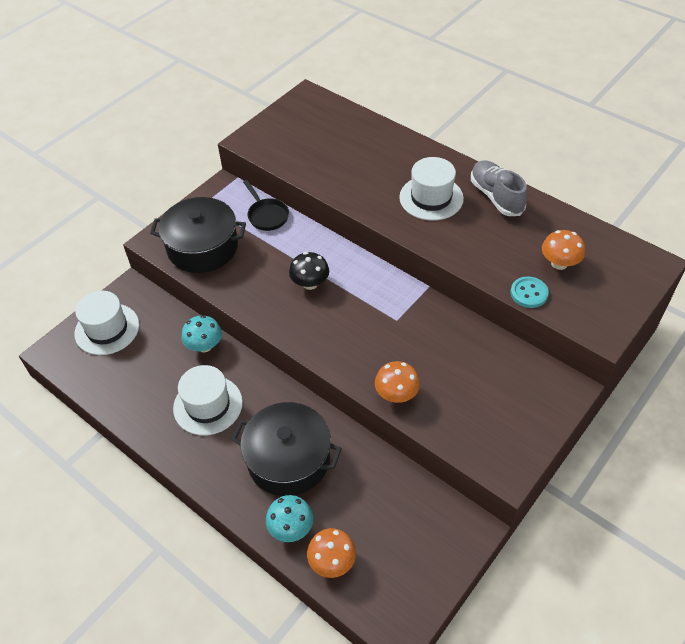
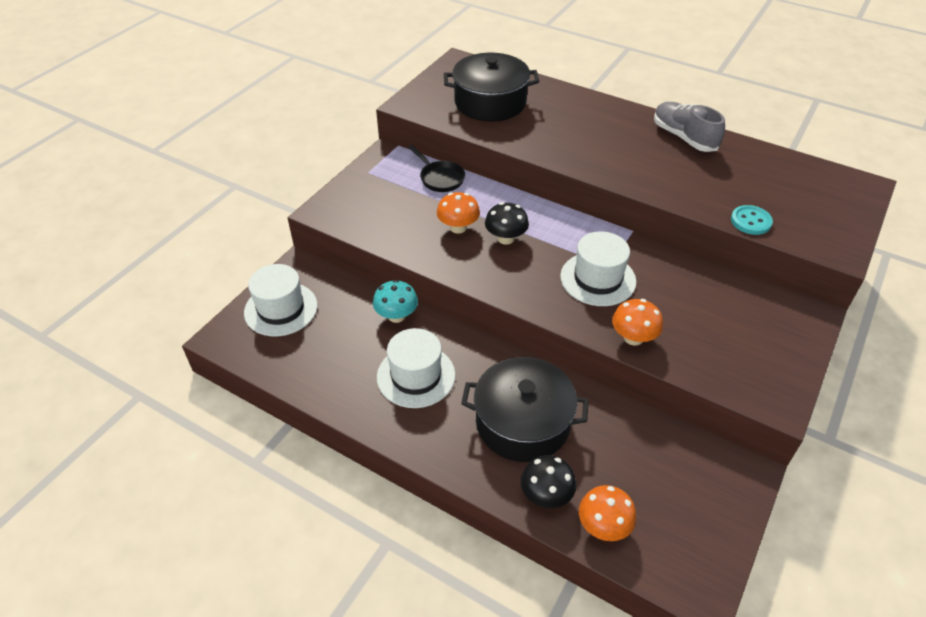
camera: 10 degrees left, 5 degrees down
black pot [150,197,246,273] -> black pot moved to [444,53,539,121]
turquoise mushroom [266,495,313,542] -> black mushroom [521,455,576,508]
white hat [399,157,464,221] -> white hat moved to [560,232,636,306]
orange mushroom [542,230,585,270] -> orange mushroom moved to [437,192,480,234]

